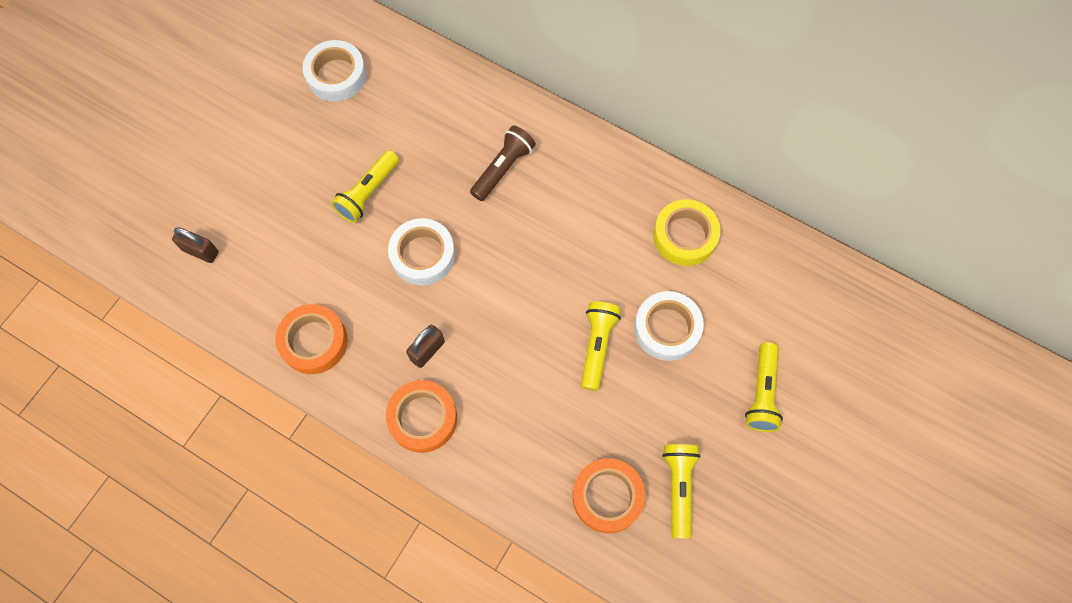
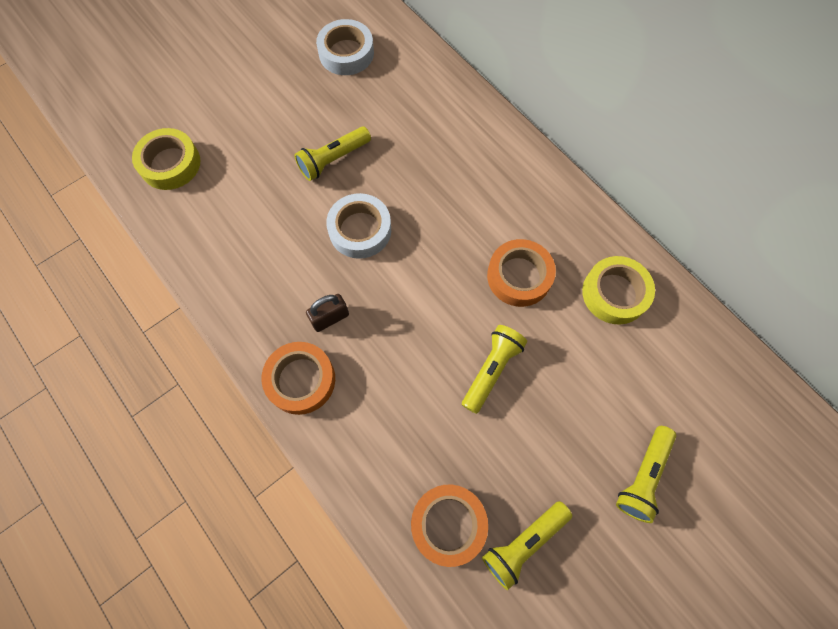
camera: 20 degrees right, 0 degrees up
brown padlock [172,227,219,263] -> yellow tape [132,128,201,190]
orange tape [275,304,348,374] -> orange tape moved to [487,239,556,307]
brown flashlight [470,125,536,201] -> none
white tape [634,291,704,361] -> none
yellow flashlight [663,444,700,539] -> yellow flashlight turned 150 degrees counterclockwise [482,501,572,590]

